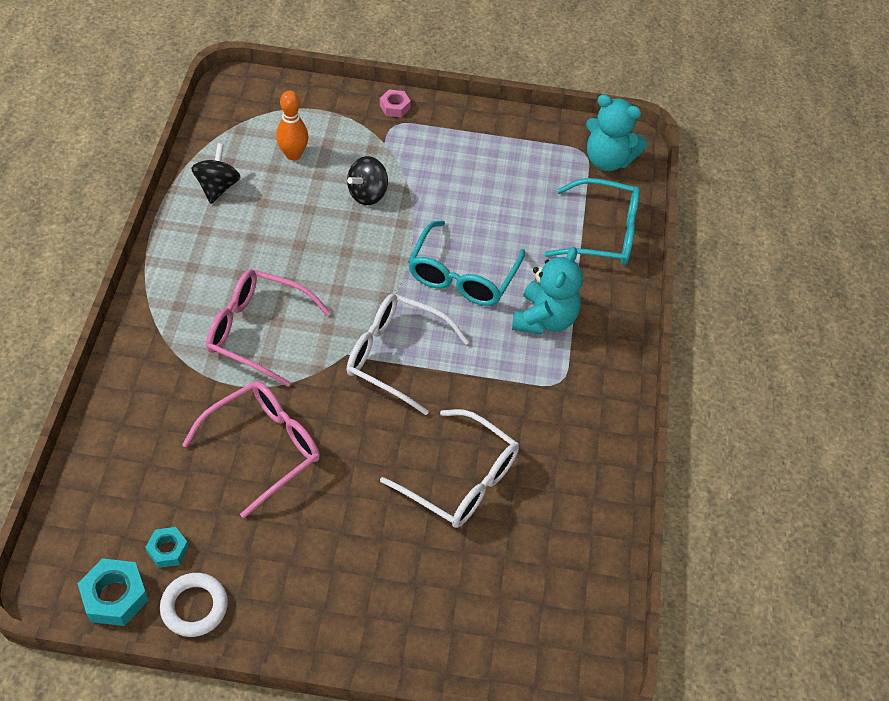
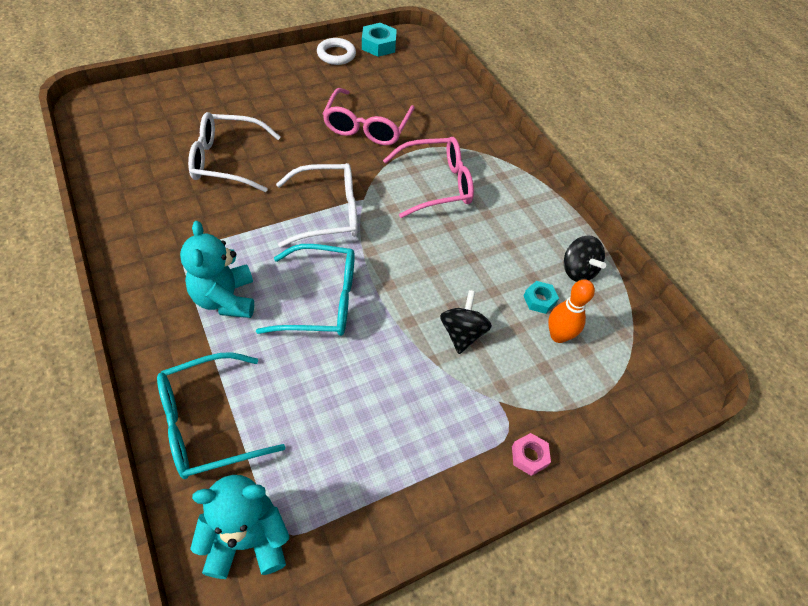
camera: 145 degrees right, 0 degrees up
turquoise nut [145,527,189,568] -> turquoise nut moved to [524,281,559,314]
turquoise glasses [408,220,525,306] -> turquoise glasses turned 105 degrees clockwise [256,244,355,336]

